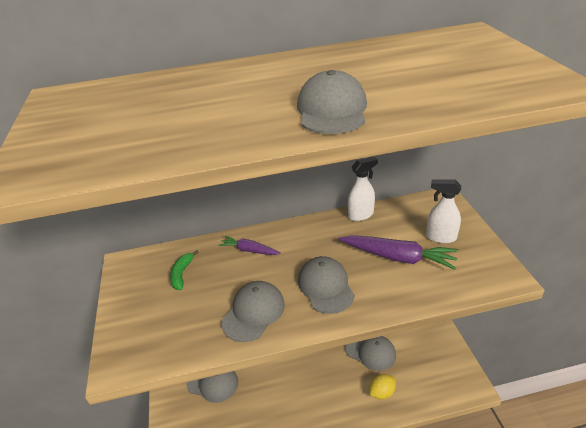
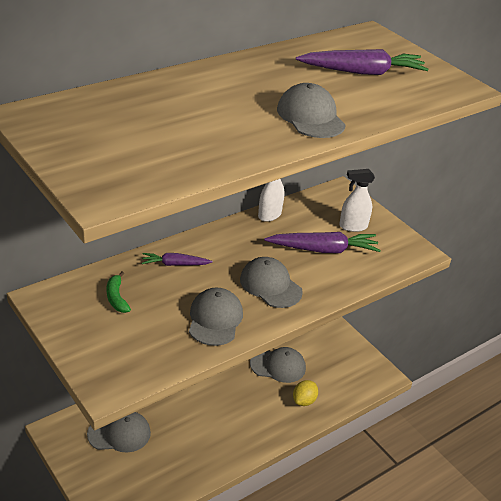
camera: 30 degrees left, 0 degrees up
none -> purple carrot [296,49,428,75]

